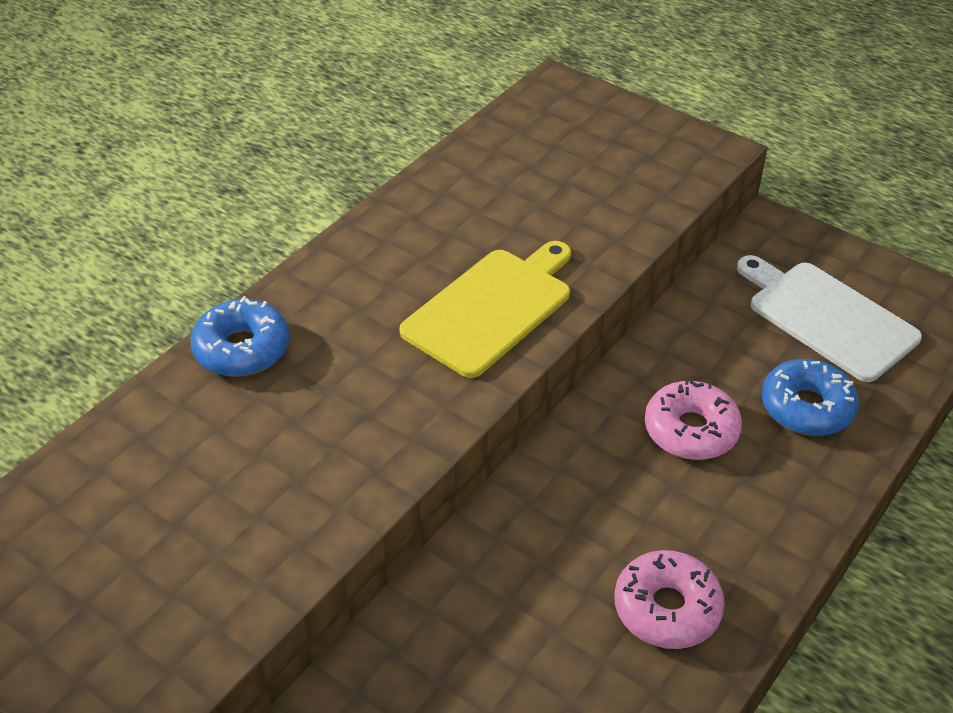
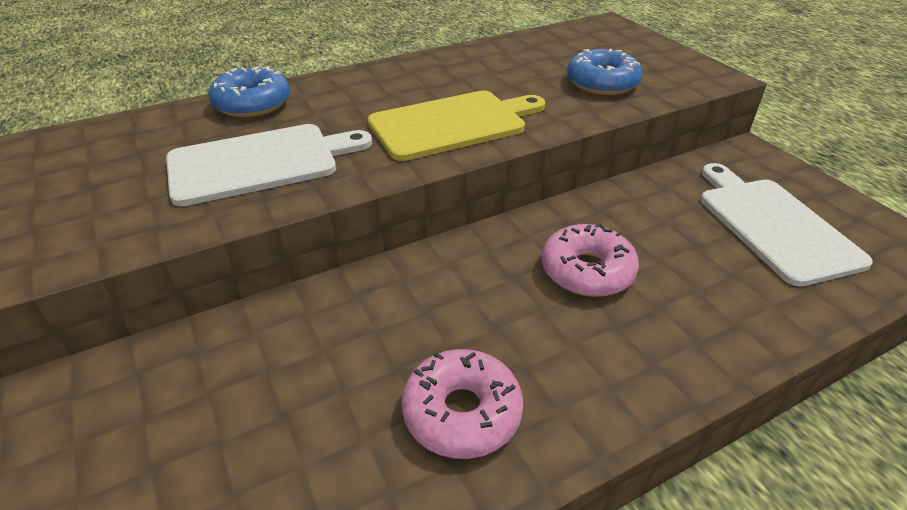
camera: 25 degrees right, 5 degrees down
blue donut [762,359,859,436] -> blue donut moved to [567,49,643,95]
none -> white cutting board [166,124,372,206]

